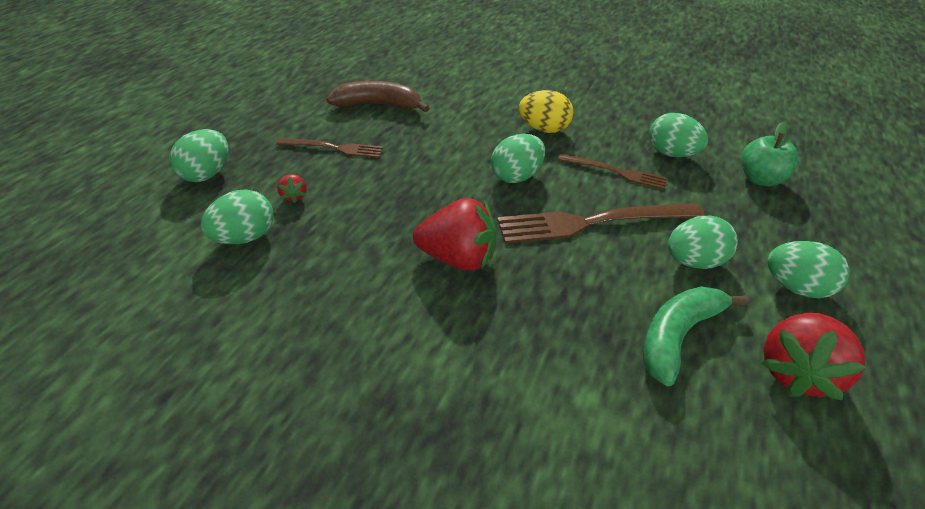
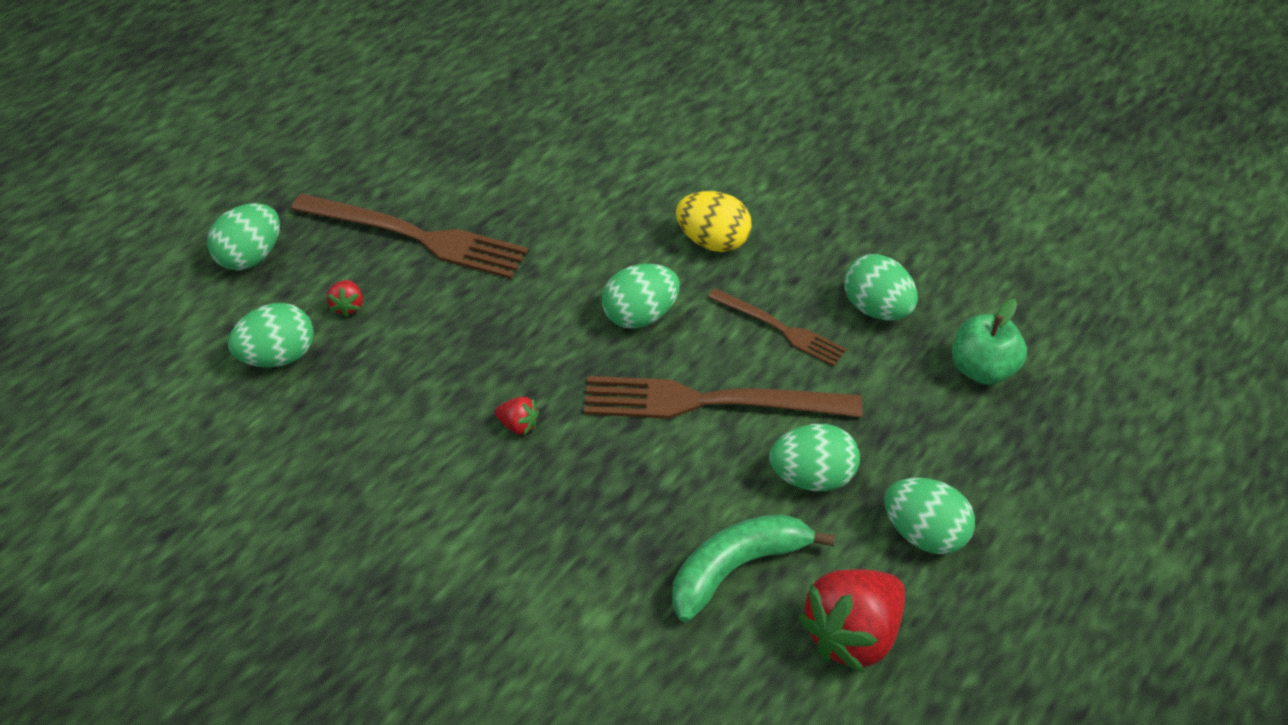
camera: 15 degrees right, 5 degrees up
brown fork [276,138,383,158] -> brown fork [291,193,528,279], size x1.74
brown banana [326,81,429,112] -> none
red strawberry [413,198,496,271] -> red strawberry [495,397,539,435], size x0.44

